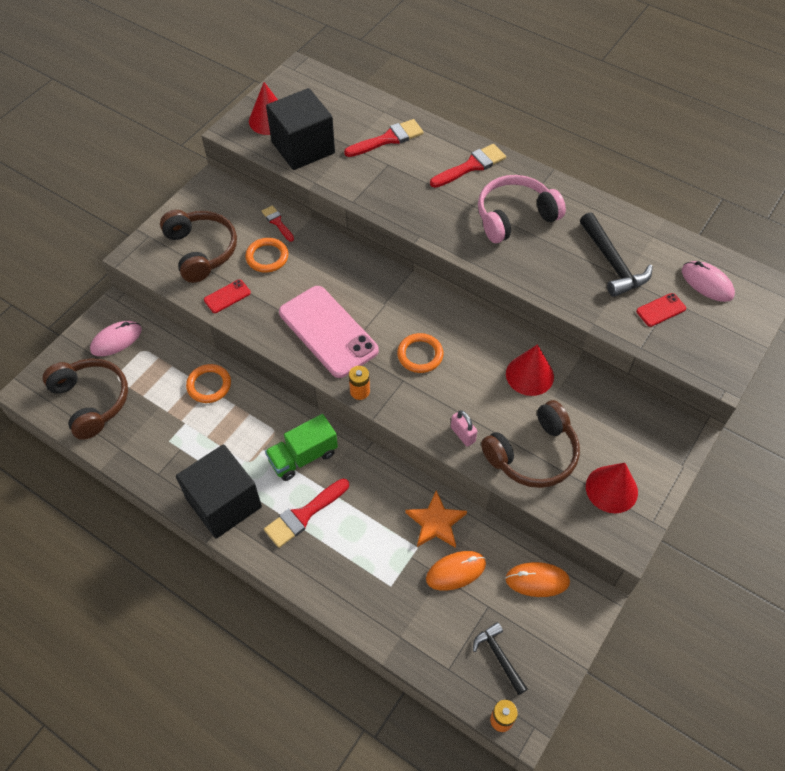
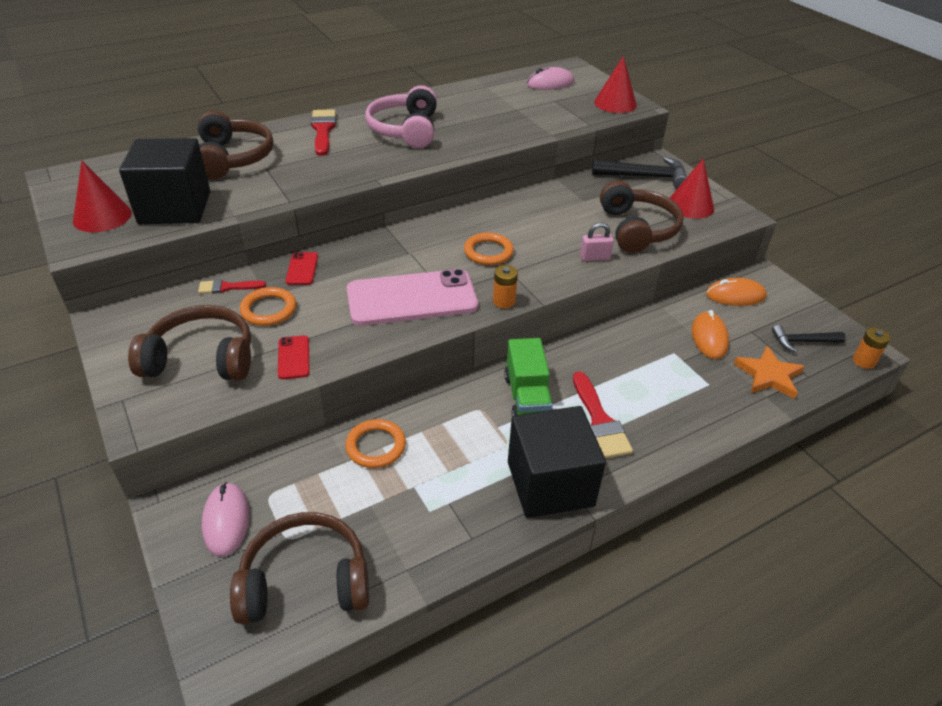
camera: 65 degrees left, 15 degrees down
red brush [344,119,424,157] -> brown headphones [198,111,274,179]
orange star [406,491,467,548] -> orange star moved to [734,346,805,399]
orange mouse [505,562,570,597] -> orange mouse turned 60 degrees clockwise [706,278,767,306]
red cone [506,344,554,396] -> red cone moved to [594,56,637,113]
black hammer [580,212,653,297] -> black hammer moved to [592,157,687,189]
red phone [636,293,686,327] -> red phone moved to [285,252,318,285]

